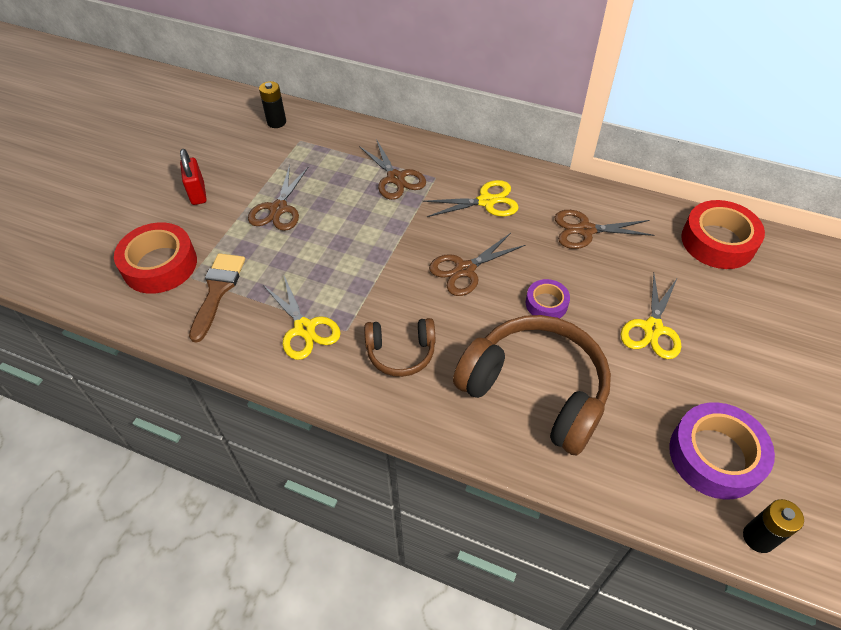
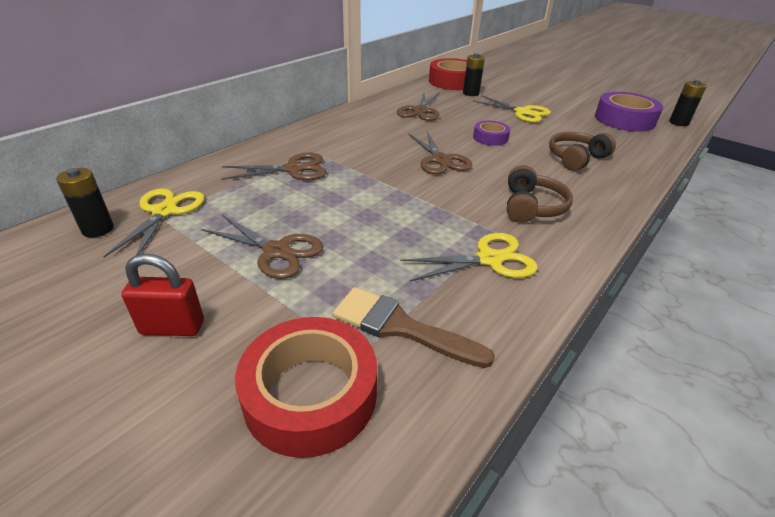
camera: 75 degrees left, 15 degrees down
yellow scissors [423,180,519,217] -> yellow scissors moved to [103,189,205,258]
brown headphones [453,315,611,456] -> brown headphones [549,132,616,171], size x0.53
none -> black battery [463,53,485,96]

